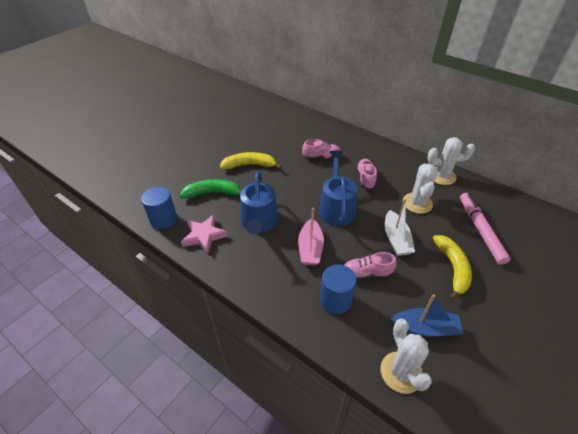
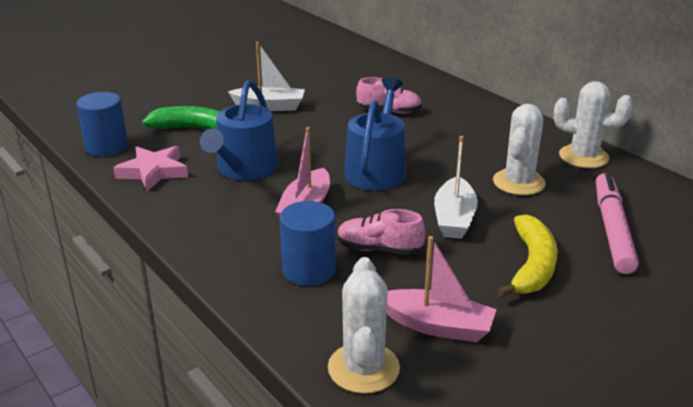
camera: 15 degrees right, 15 degrees down
yellow banana [220,152,282,169] -> white boat [228,42,305,111]
pink shoe [356,159,377,189] -> none
blue boat [391,294,463,337] -> pink boat [387,236,497,343]

